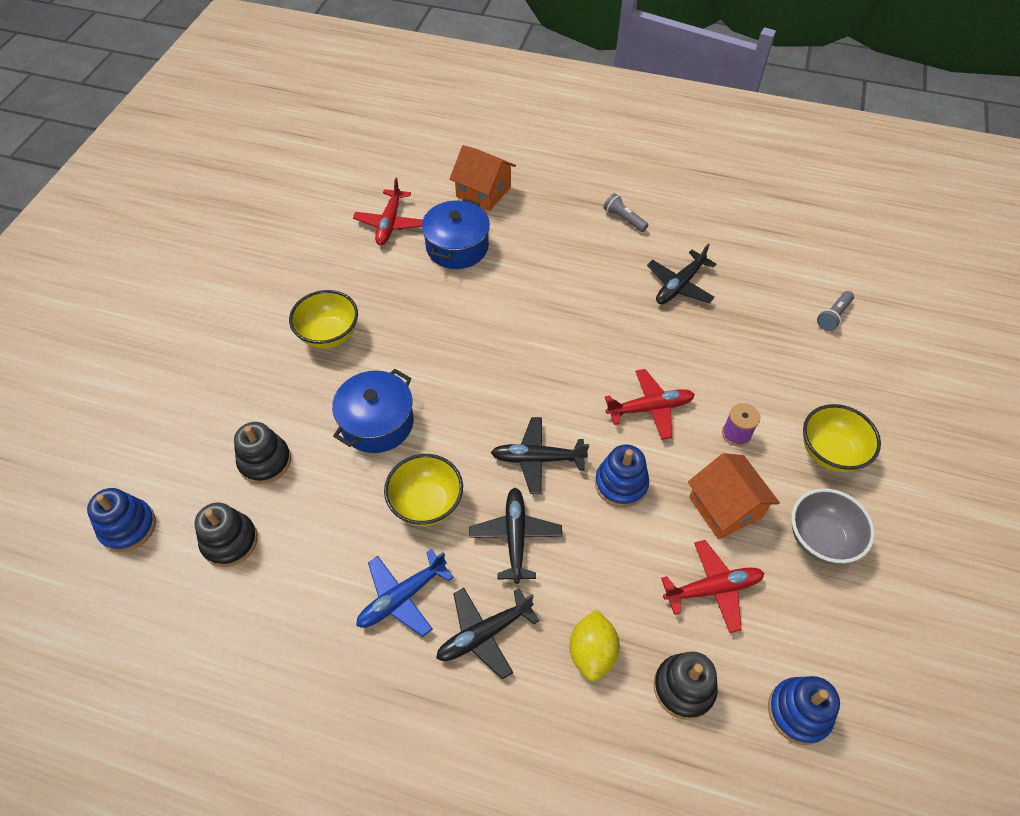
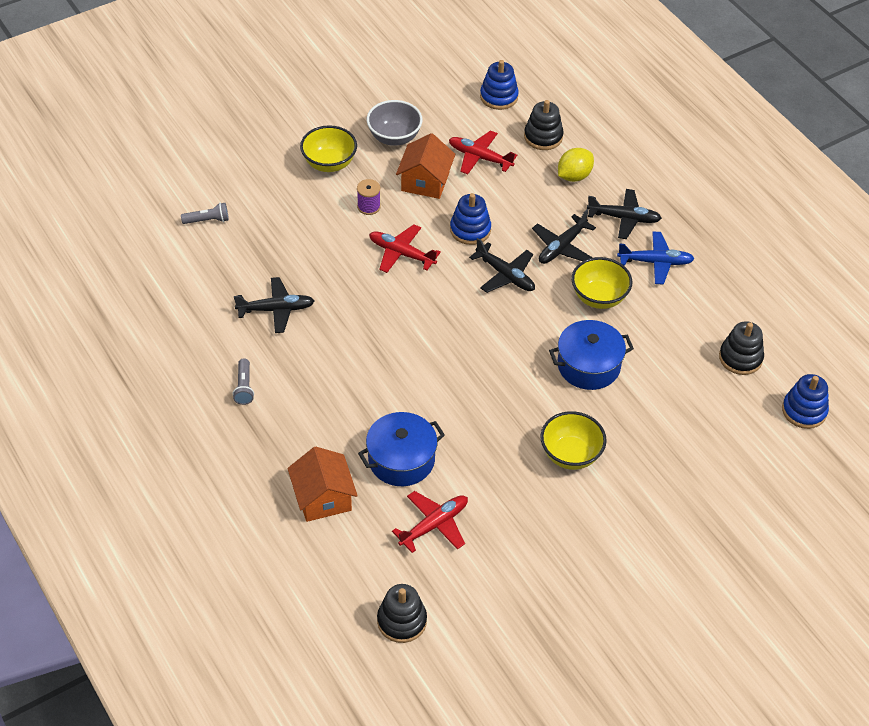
camera: 140 degrees left, 5 degrees down
black stacking toy [234,422,291,484] -> black stacking toy moved to [377,584,427,643]

